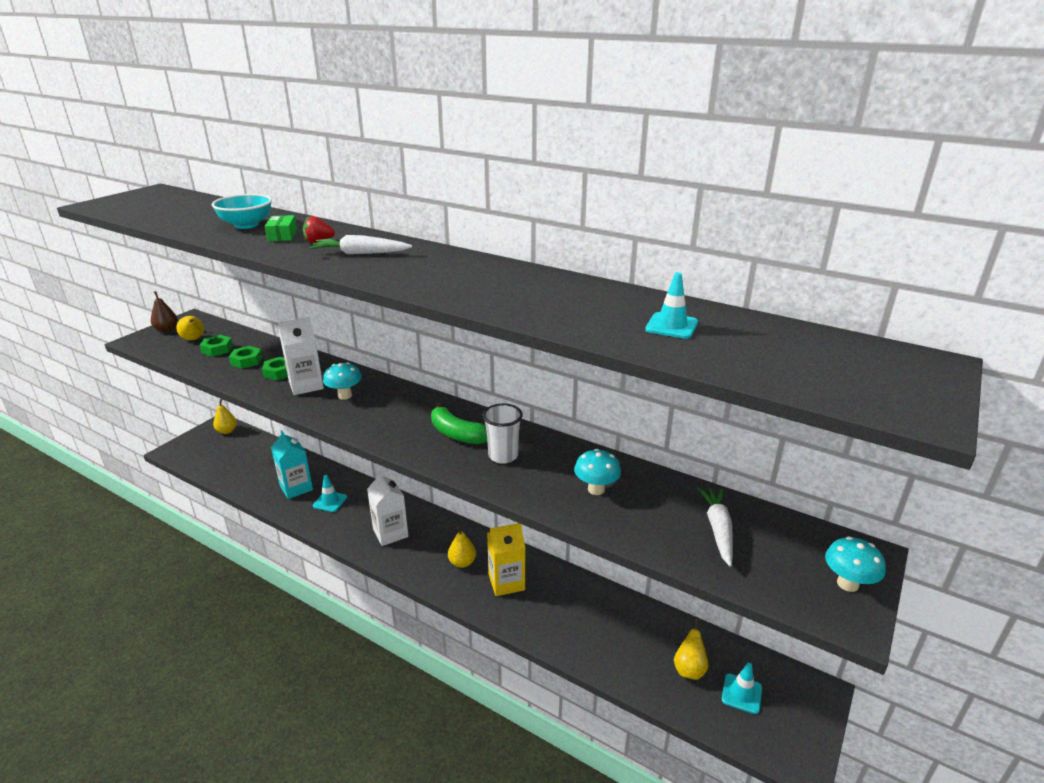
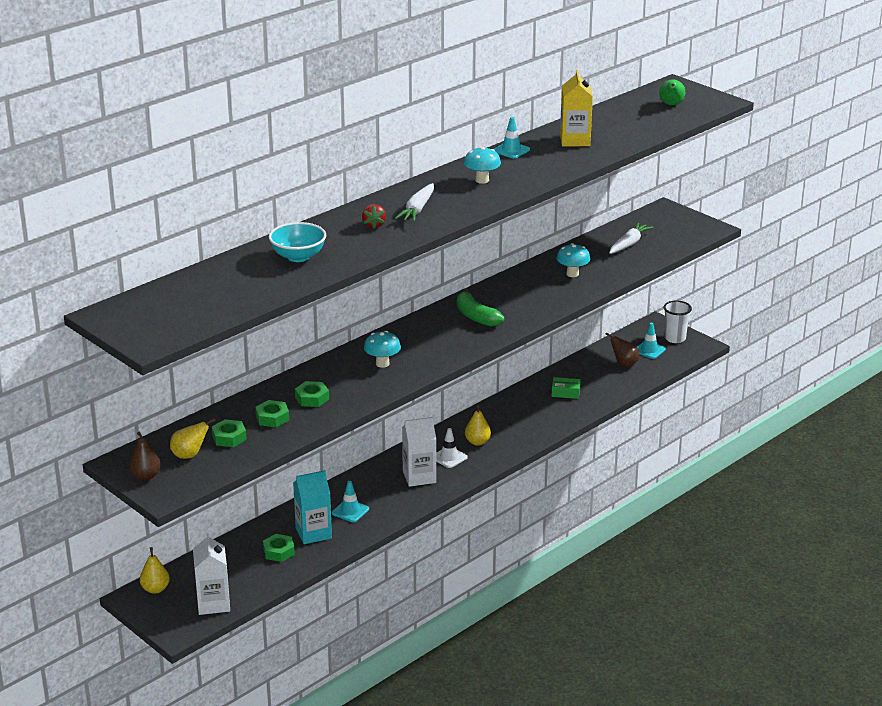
camera: 75 degrees left, 0 degrees up
green box [265,215,297,241] -> green box moved to [552,377,581,399]
white carton [278,317,324,395] -> white carton moved to [193,533,230,615]
green banana [431,403,487,444] -> green banana turned 90 degrees clockwise [457,289,504,327]
white cup [483,403,523,464] -> white cup moved to [664,300,692,343]
yellow carton [487,523,525,596] -> yellow carton moved to [560,70,593,146]
turquoise traffic cone [645,272,698,339] -> turquoise traffic cone moved to [494,117,530,158]
yellow pear [674,619,708,680] -> brown pear [605,332,639,367]
white carrot [697,487,733,567] -> white carrot turned 105 degrees clockwise [609,222,654,254]
turquoise mushroom [825,536,886,592] -> turquoise mushroom moved to [464,147,501,184]
none -> green nut [263,534,295,562]
none -> white traffic cone [436,428,468,468]
none -> green pear [659,79,685,105]

